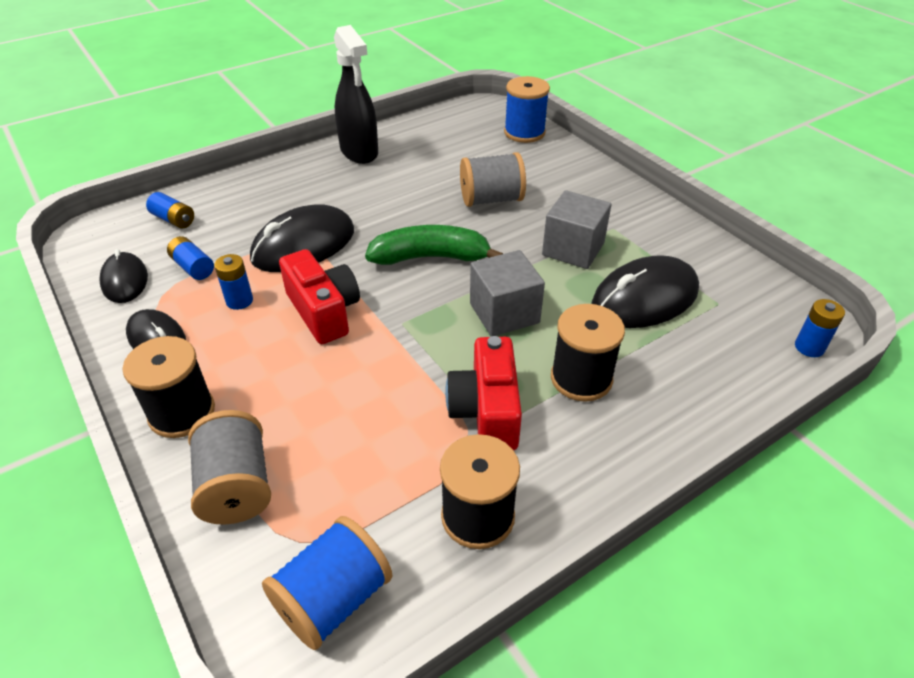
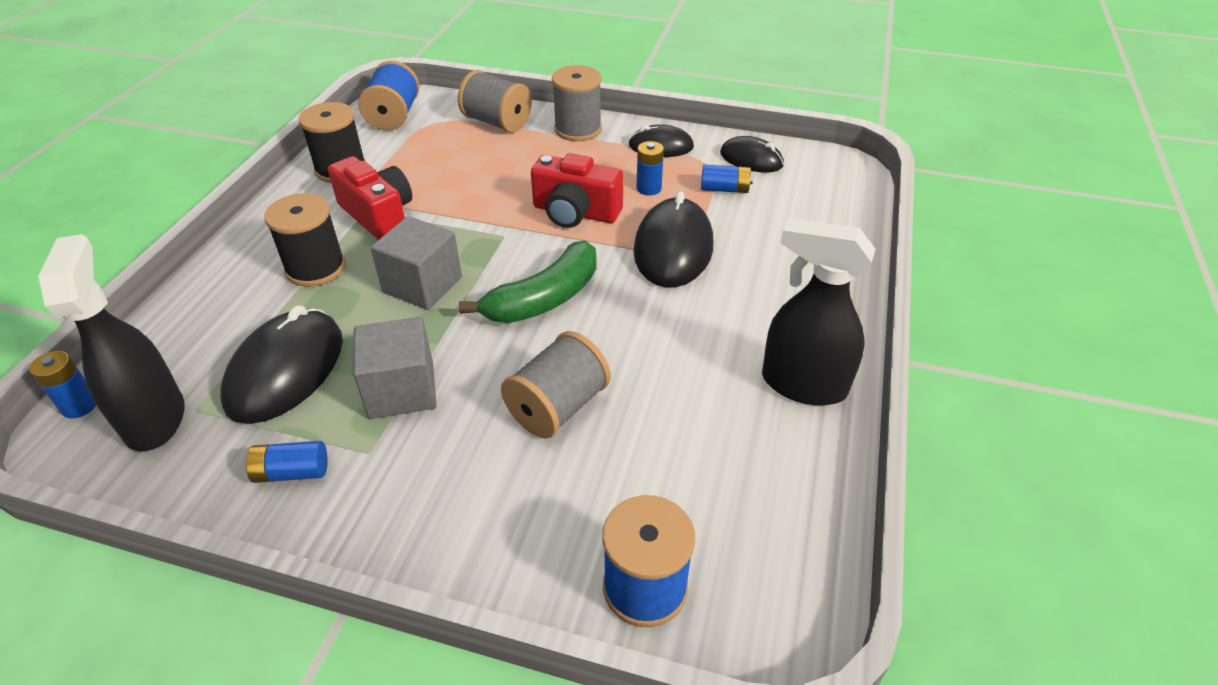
camera: 140 degrees right, 0 degrees up
black spool [123,336,215,438] -> grey spool [552,65,602,141]
blue battery [146,192,194,228] -> blue battery moved to [246,441,328,483]
none -> black spray bottle [38,234,184,452]

